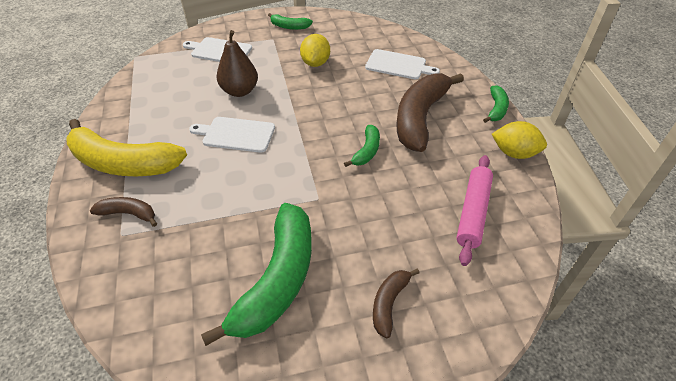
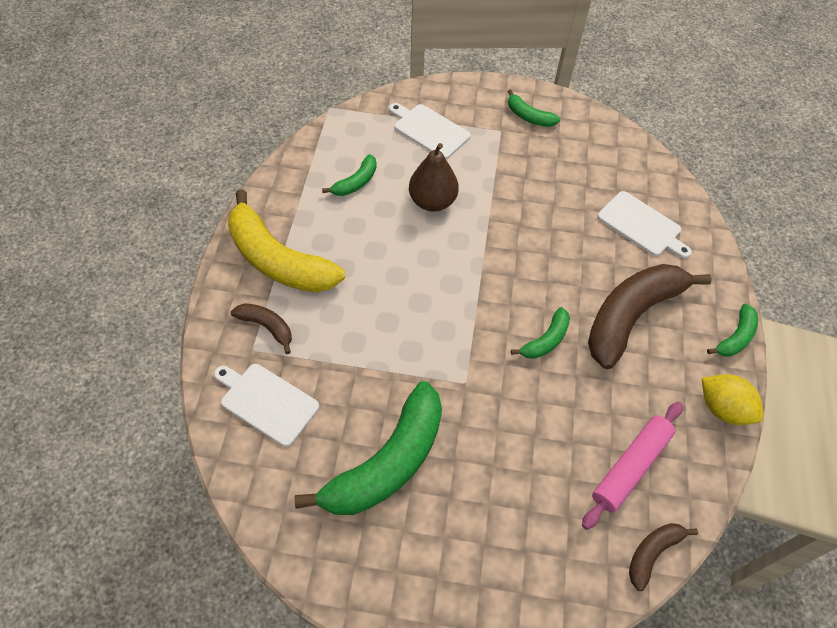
camera: 20 degrees right, 10 degrees up
white cutting board [189,117,275,153] -> white cutting board moved to [214,364,319,447]
yellow lemon [300,34,330,67] -> none
brown banana [373,268,419,338] -> brown banana moved to [629,523,698,591]
none -> green banana [322,154,377,196]

